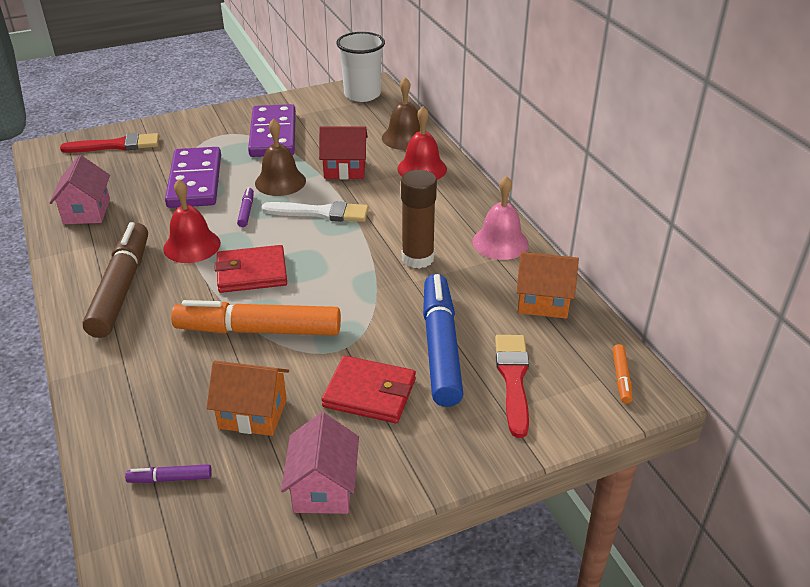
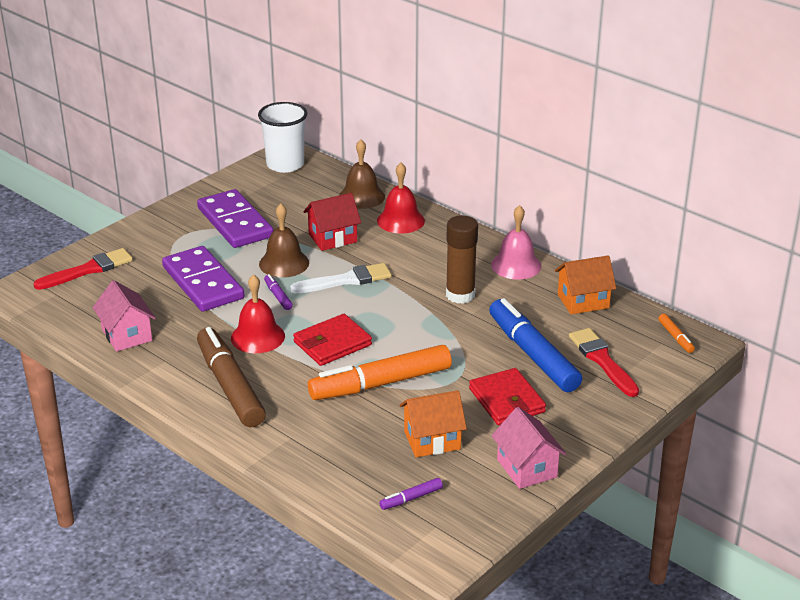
camera: 25 degrees left, 5 degrees down
red wallet [322,356,416,423] -> red wallet turned 75 degrees clockwise [469,368,546,425]

